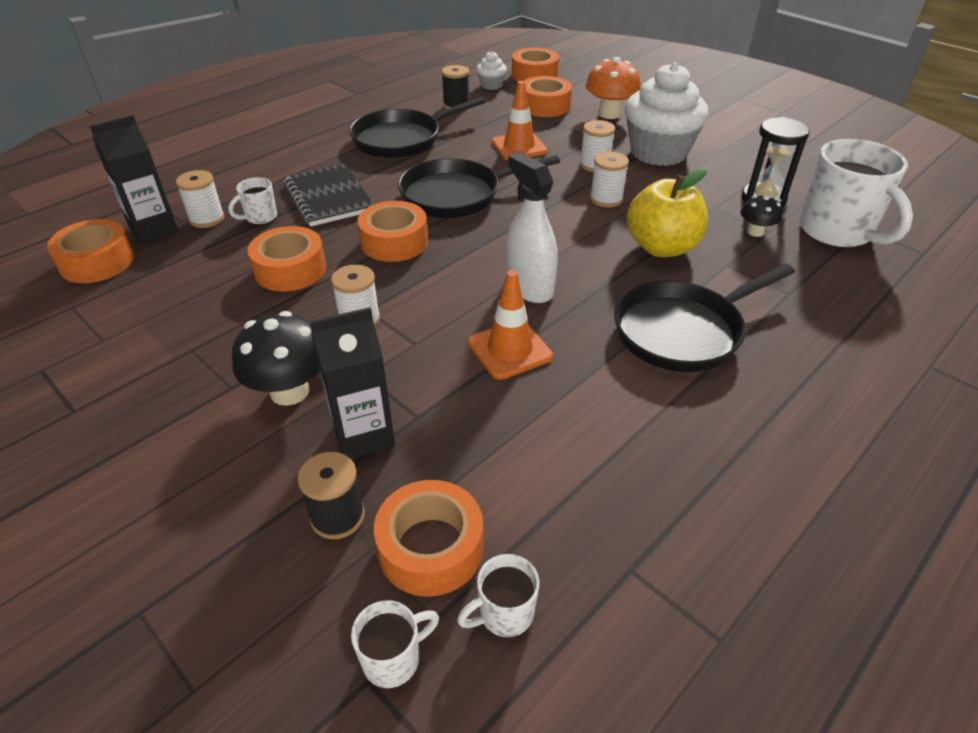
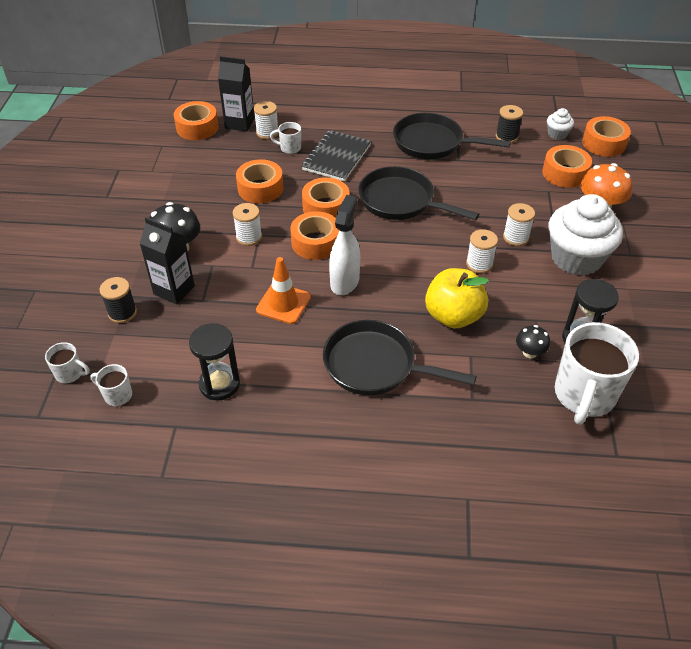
camera: 50 degrees right, 5 degrees up
orange tape [374,480,483,597] -> orange tape moved to [290,211,339,260]
orange traffic cone [492,81,548,160] -> none
none -> black hourglass [189,323,240,400]

